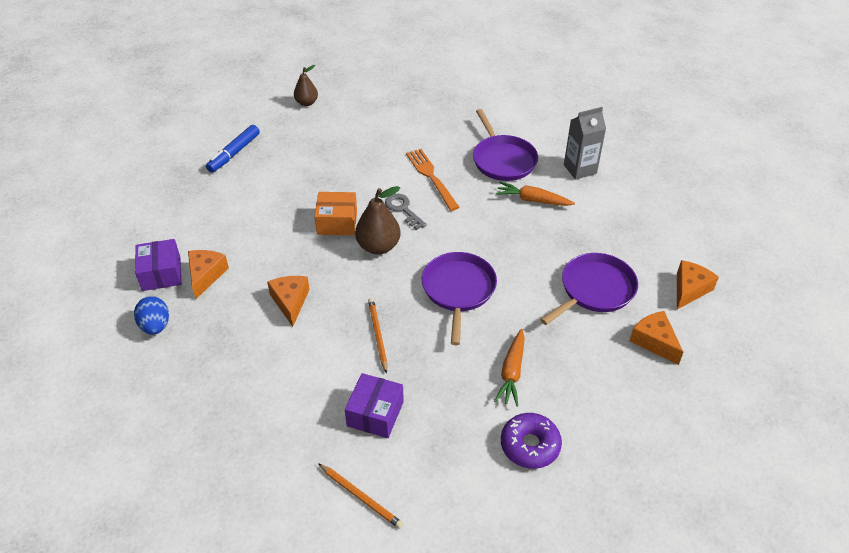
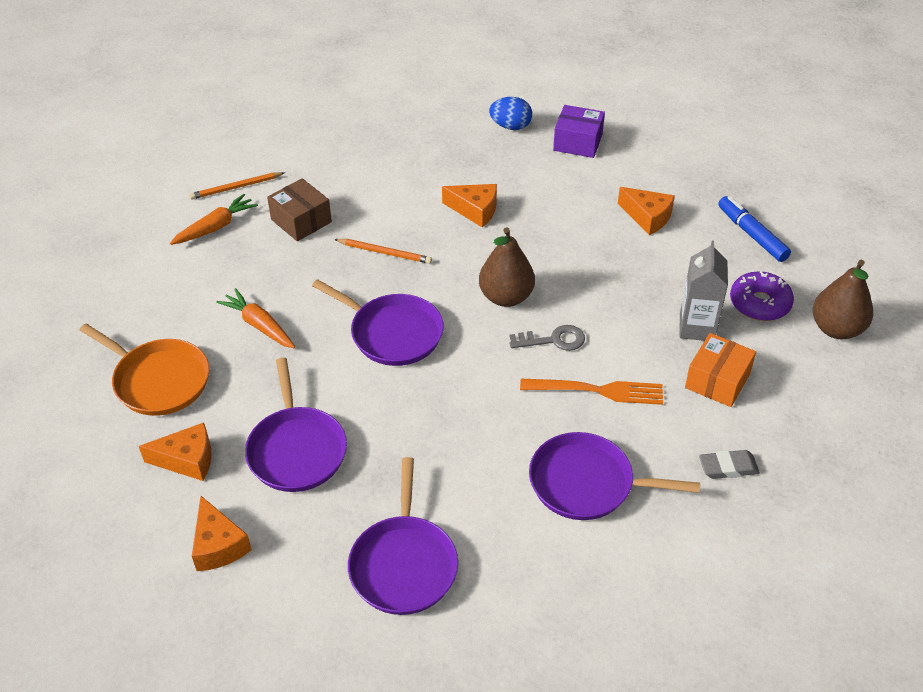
camera: 120 degrees right, 0 degrees up
orange cheese [188,250,229,299] -> orange cheese moved to [618,187,675,235]
brown pear [294,65,318,106] -> brown pear [813,260,873,339], size x1.56
orange box [314,192,357,235] -> orange box moved to [685,333,756,407]
purple box [345,373,404,438] -> brown box [267,178,332,241]
orange carrot [496,182,575,206] -> orange carrot moved to [170,194,258,245]
purple donut [501,413,562,469] -> purple donut moved to [730,271,794,321]
grey carton [564,107,606,180] -> grey carton moved to [679,241,728,341]
none -> orange pan [80,324,209,416]
none -> purple pan [348,457,458,615]
none -> grey eraser [699,450,760,479]

